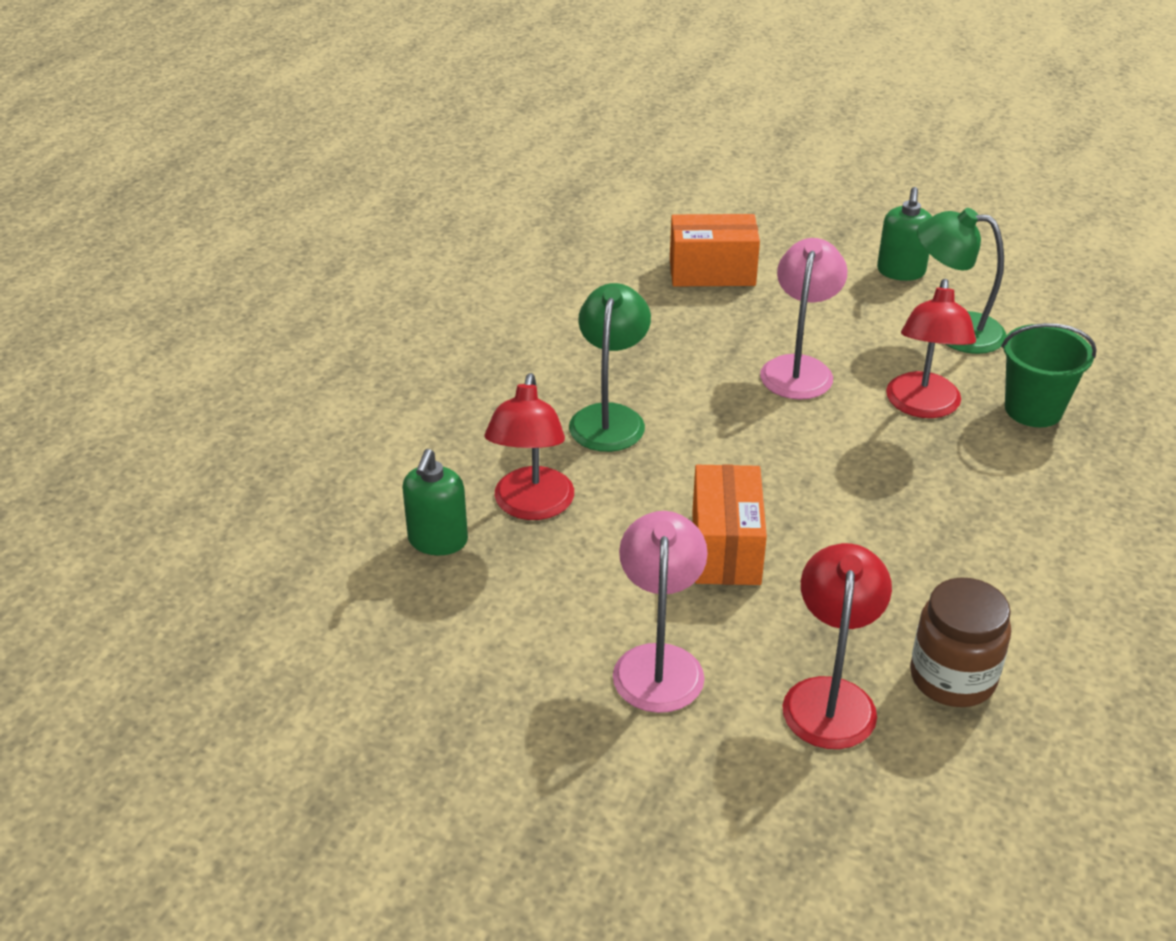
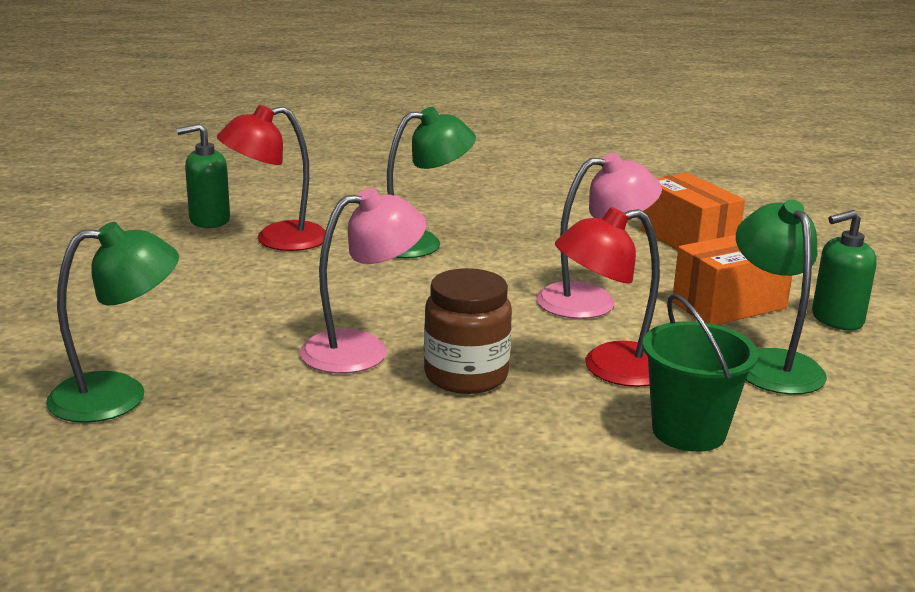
camera: 60 degrees right, 15 degrees down
pink lamp [613,511,708,713] -> pink lamp moved to [300,188,426,374]
orange box [692,464,767,585] -> orange box moved to [672,235,792,325]
red lamp [782,543,892,749] -> green lamp [46,222,179,423]
brown jar [910,577,1011,707] -> brown jar moved to [424,268,512,394]

